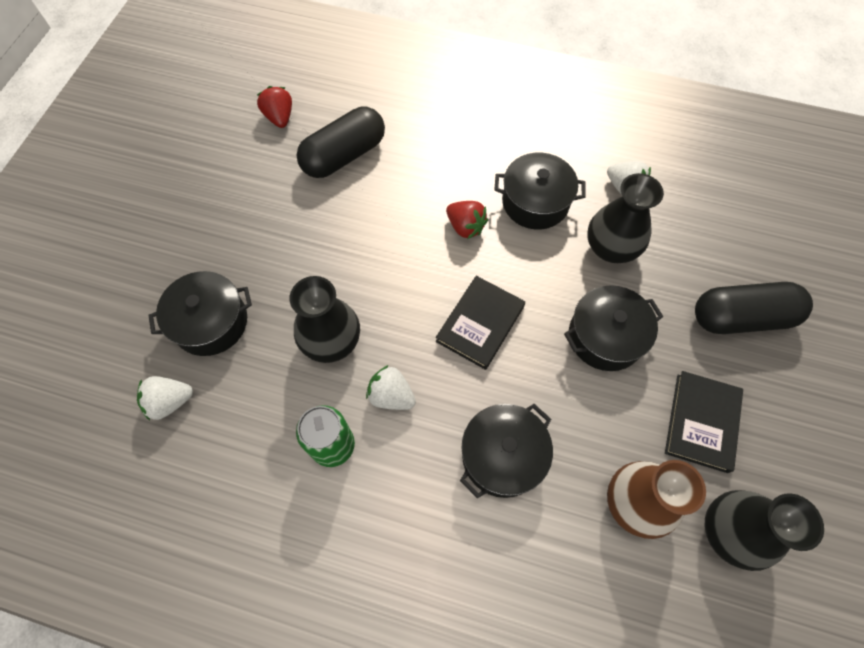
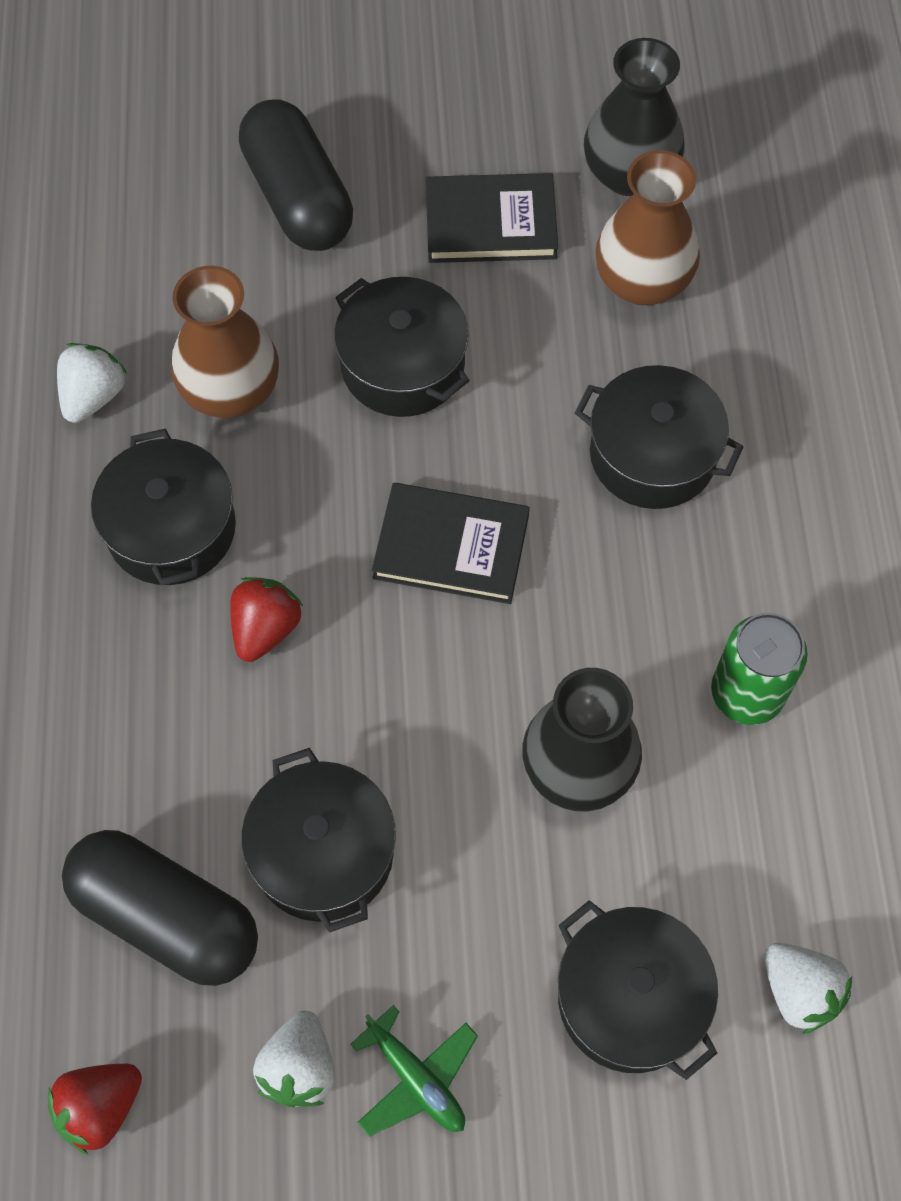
camera: 110 degrees left, 0 degrees up
white strawberry [366,365,416,410] -> white strawberry moved to [253,1011,335,1107]
black vase [587,173,664,263] -> brown vase [171,266,279,418]
none -> black pot [241,748,396,933]
none -> green plane [350,1005,478,1137]

